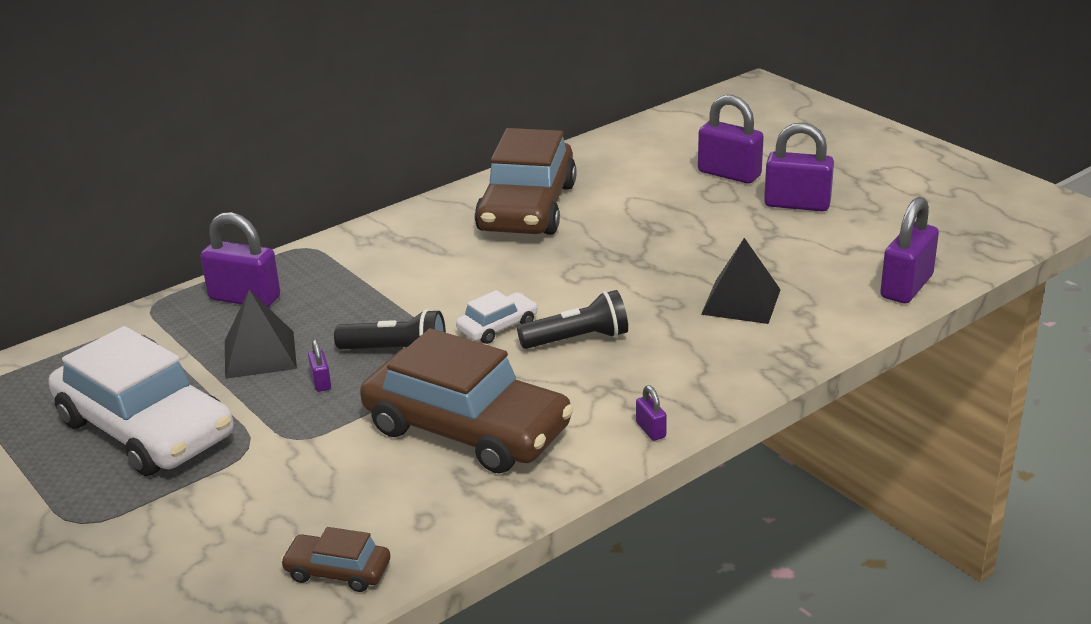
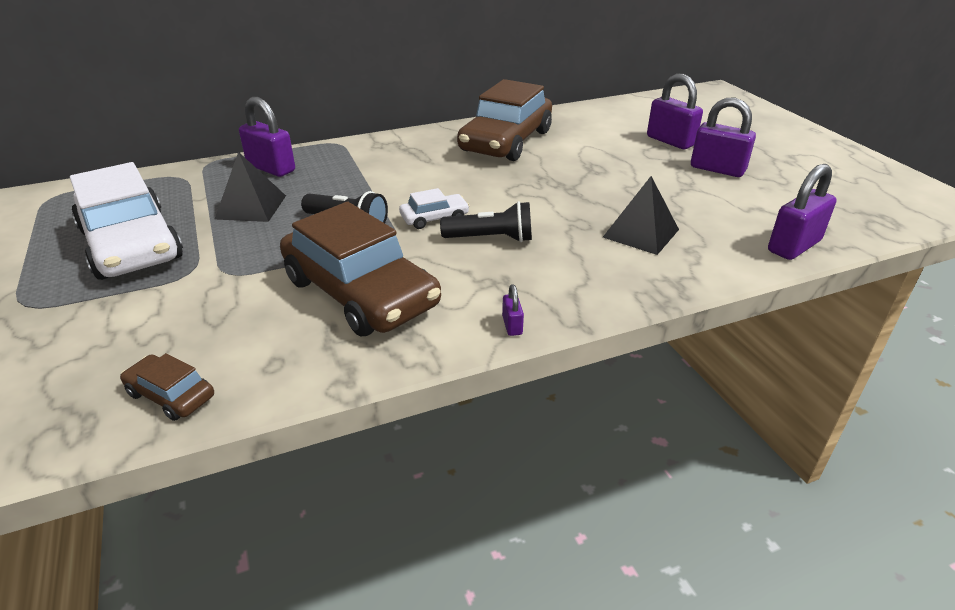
camera: 15 degrees right, 5 degrees up
purple padlock [308,339,331,392] -> none

